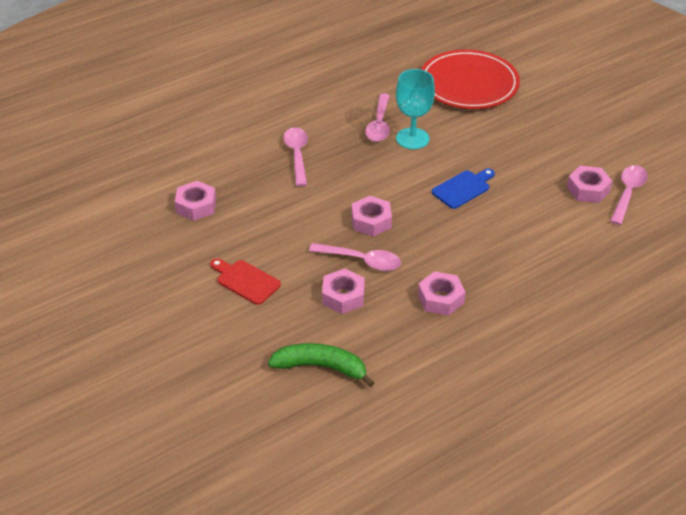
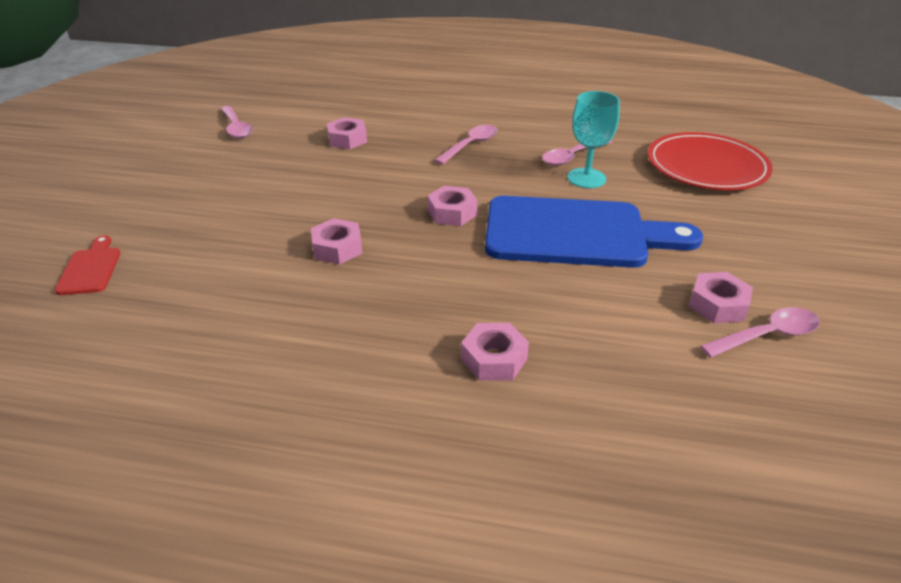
camera: 45 degrees right, 5 degrees down
red cutting board [210,258,281,305] -> red cutting board moved to [55,235,120,295]
green banana [268,343,374,387] -> none
pink spoon [309,243,401,271] -> pink spoon moved to [221,106,253,138]
pink nut [418,271,466,316] -> pink nut moved to [461,323,529,381]
blue cutting board [432,169,495,209] -> blue cutting board [485,196,703,268], size x2.41

